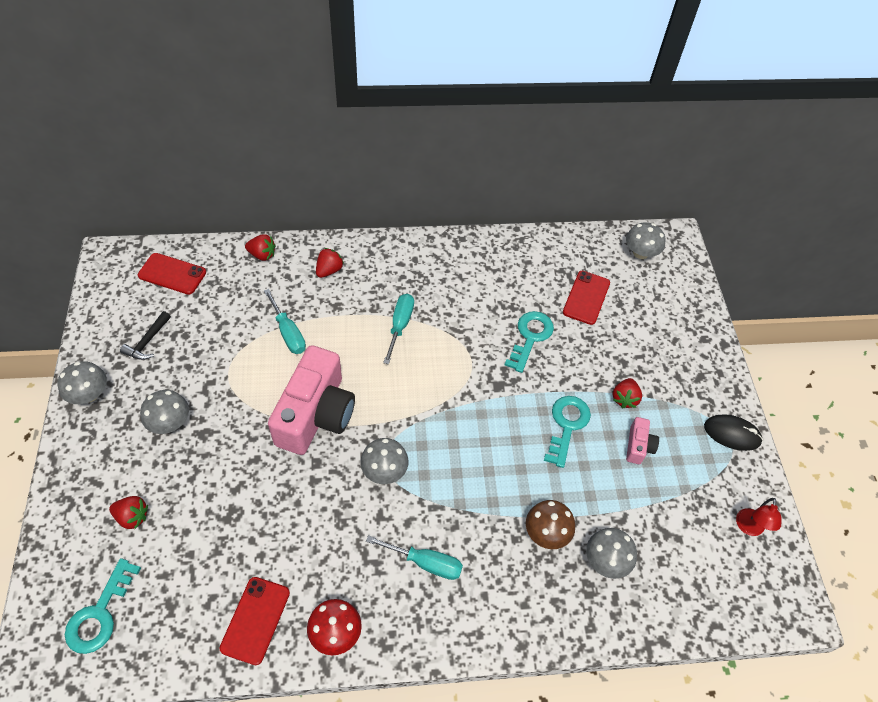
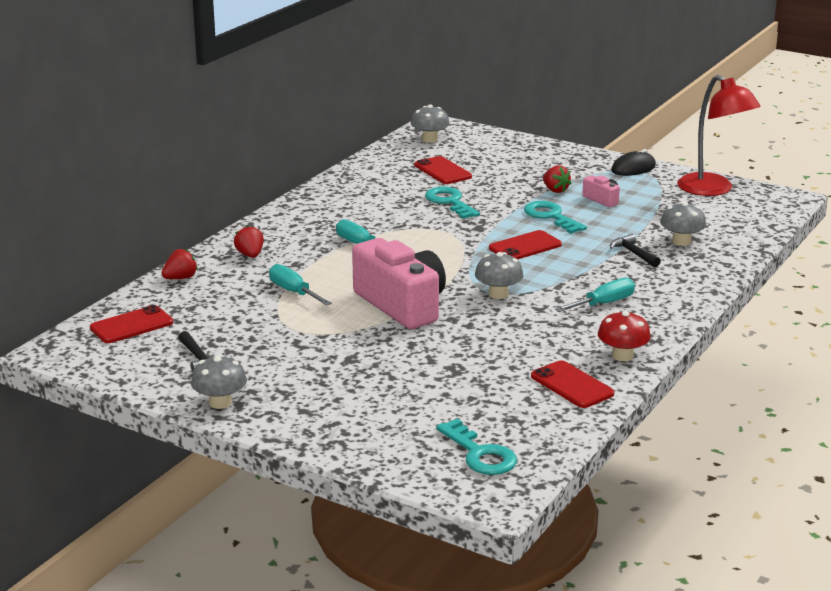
camera: 50 degrees left, 30 degrees down
red strawberry [109,496,148,529] -> none
grey mushroom [140,390,189,434] -> none
turquoise screwdriver [264,289,306,354] -> turquoise screwdriver turned 135 degrees counterclockwise [269,264,332,306]
brown mushroom [526,500,575,549] -> black hammer [610,234,661,267]
red lamp [736,498,782,536] -> red lamp [677,75,761,196], size x2.15
none -> red phone [489,230,562,260]

